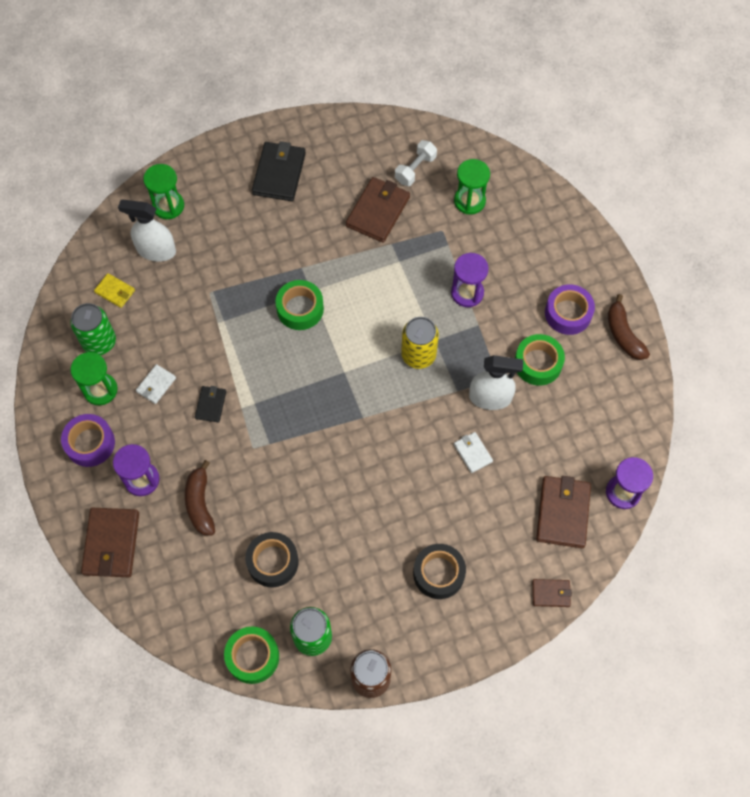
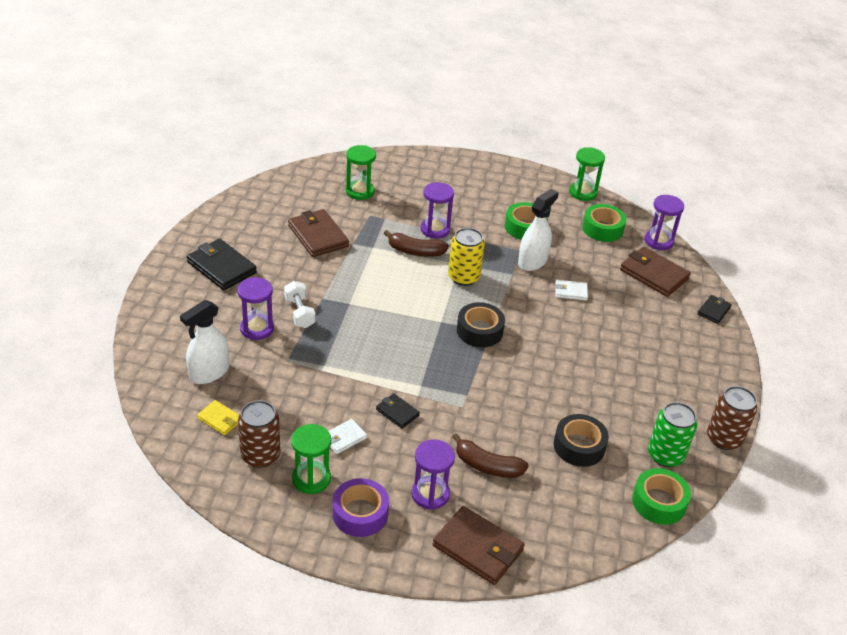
camera: 60 degrees left, 25 degrees down
green can [70,303,116,355] -> brown can [238,400,280,468]
yellow wallet [94,273,135,308] -> yellow wallet turned 60 degrees clockwise [197,400,239,435]
white wallet [136,364,176,404] -> white wallet turned 75 degrees clockwise [329,419,367,454]
green hourglass [143,164,184,219] -> green hourglass moved to [569,147,605,201]
green tape [276,280,324,330] -> green tape moved to [582,204,626,242]
white dumbbell [395,140,437,186] -> white dumbbell moved to [284,281,315,328]
black tape [413,544,466,599] -> black tape moved to [457,302,505,348]
brown wallet [532,579,572,607] -> black wallet [697,295,732,324]
purple tape [545,284,595,335] -> none
brown banana [608,294,650,360] -> brown banana moved to [384,230,449,257]
none -> purple hourglass [238,277,274,340]

